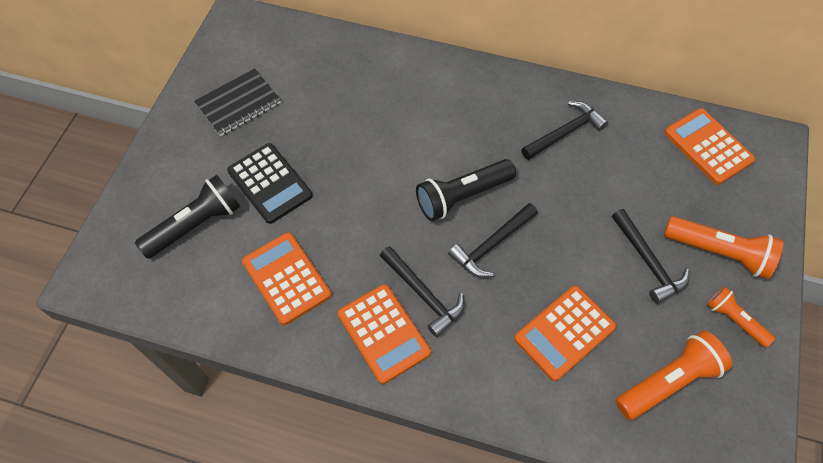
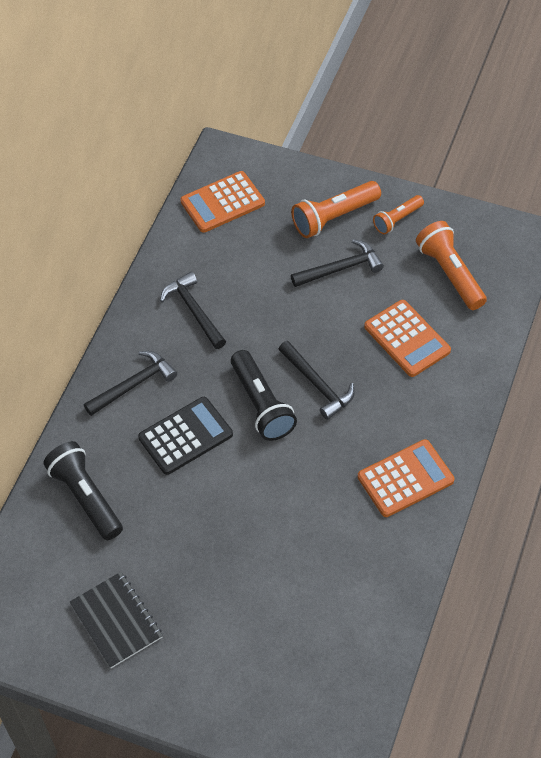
camera: 85 degrees left, 5 degrees down
black flashlight [135,175,240,259] -> black flashlight moved to [43,441,123,540]
black calculator [227,143,312,224] -> black calculator moved to [138,397,233,475]
orange calculator [242,233,331,325] -> none
black hammer [380,246,465,337] -> black hammer moved to [84,351,177,416]
orange flashlight [664,216,783,279] -> orange flashlight turned 150 degrees counterclockwise [291,181,381,238]

